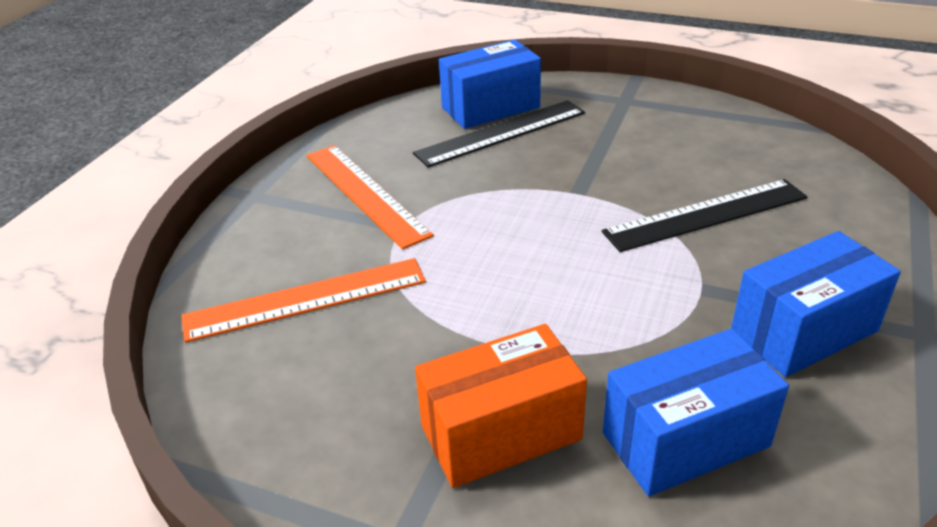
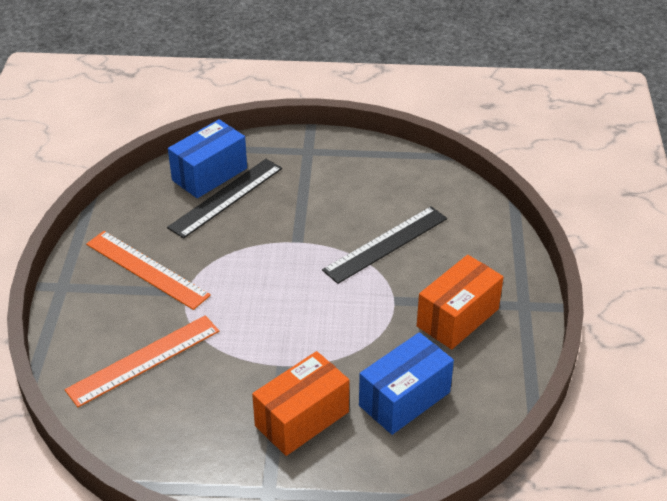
camera: 20 degrees left, 5 degrees up
blue box [731,231,901,377] -> orange box [417,255,504,350]

